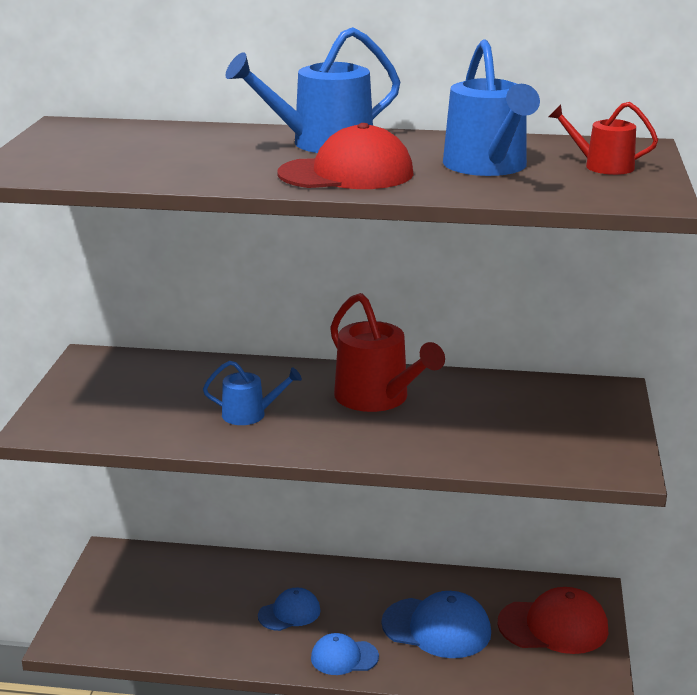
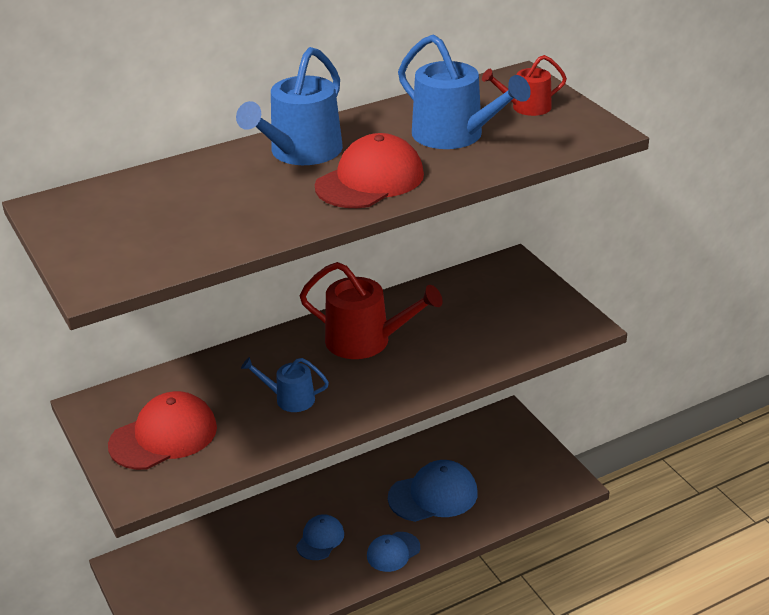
camera: 35 degrees left, 10 degrees up
blue watering can [203,361,302,425] -> blue watering can turned 135 degrees counterclockwise [241,357,329,412]
red cap [498,587,608,654] -> red cap moved to [108,391,217,470]

